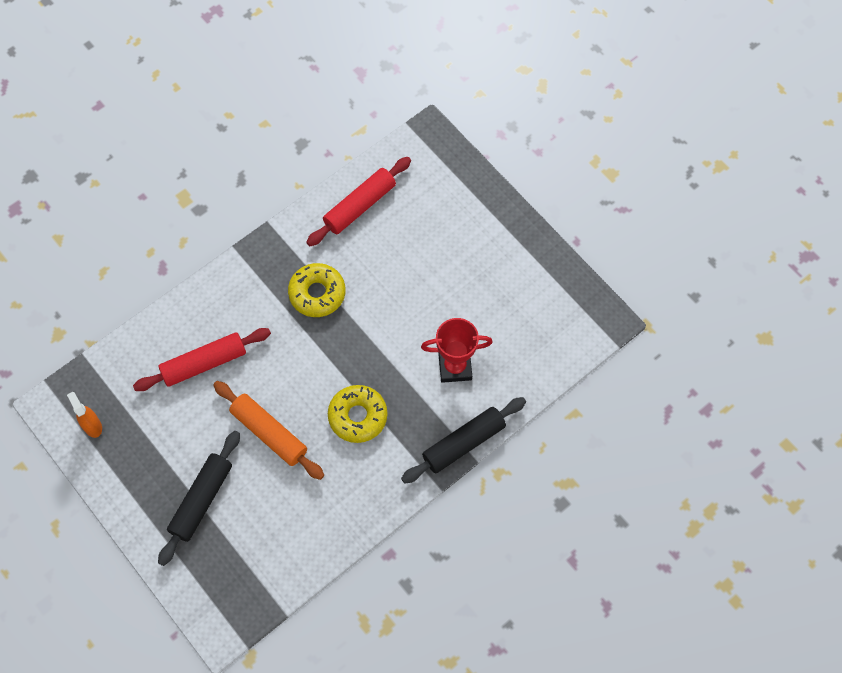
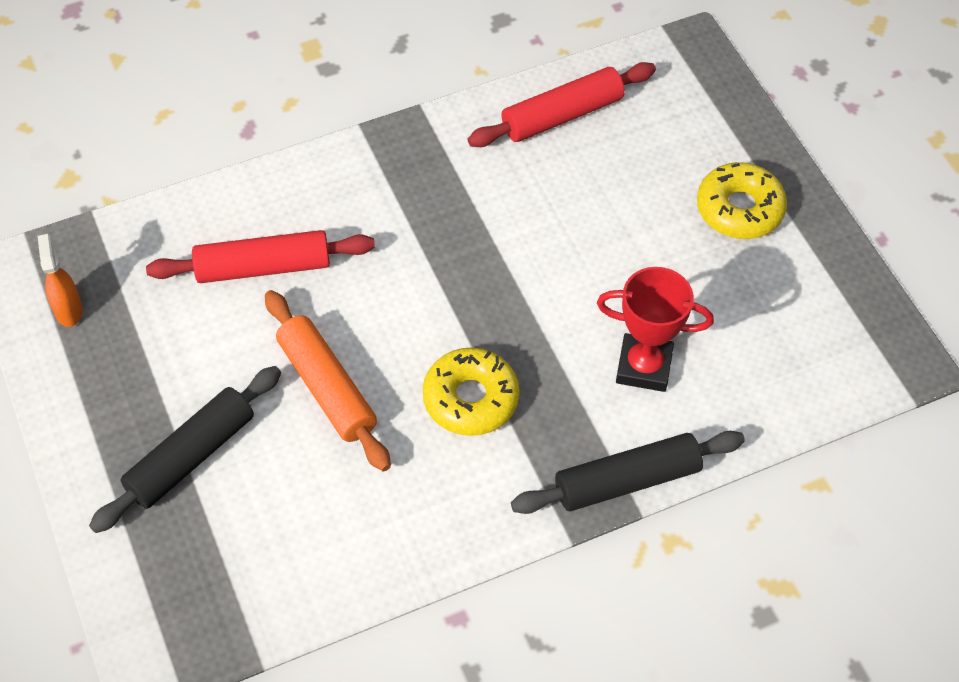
camera: 15 degrees right, 10 degrees down
yellow donut [288,263,345,317] -> yellow donut moved to [697,162,787,239]

